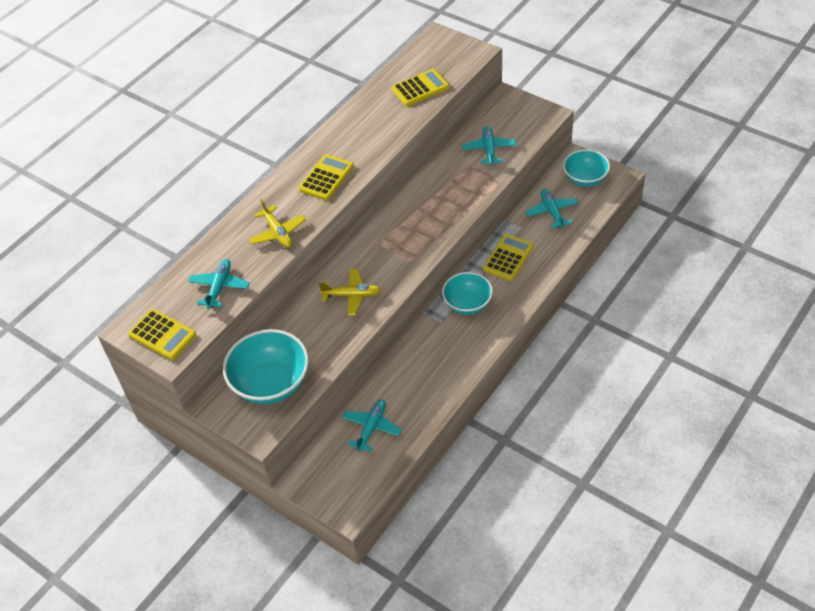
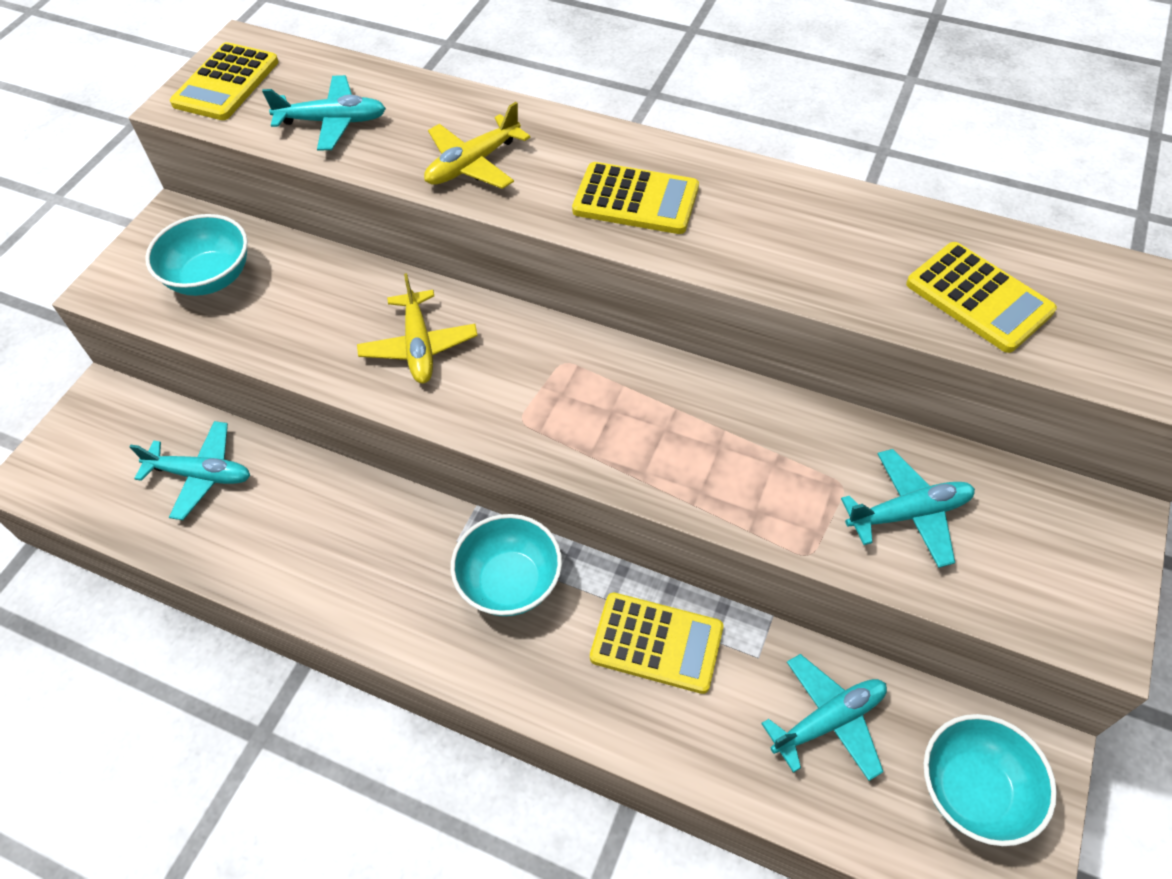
camera: 75 degrees right, 5 degrees up
turquoise bowl [223,329,309,404] -> turquoise bowl [145,214,248,296], size x0.65

